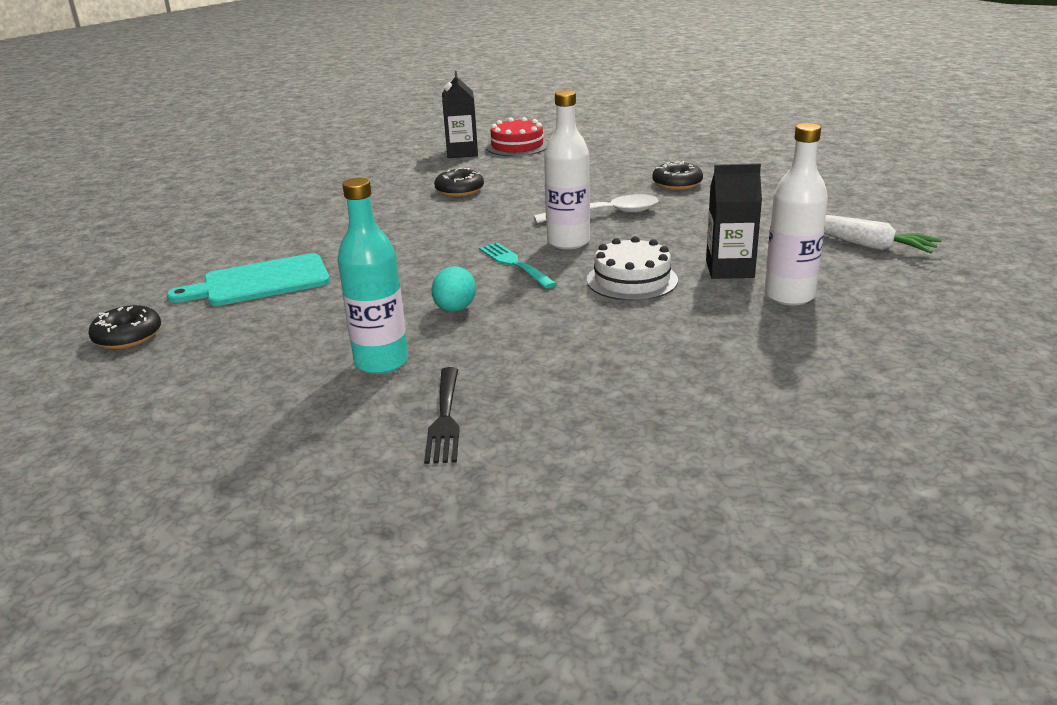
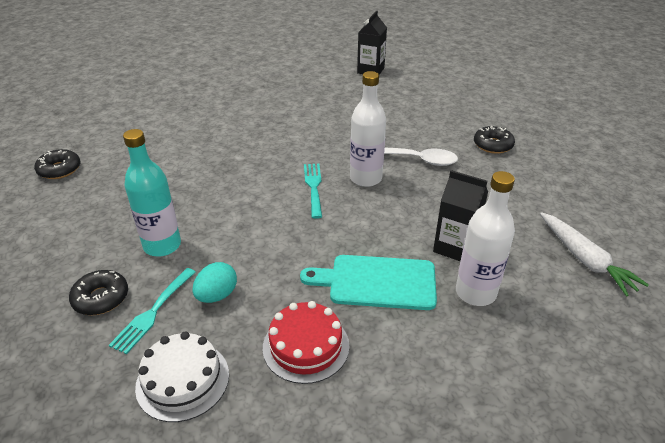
camera: 25 degrees right, 10 degrees up
turquoise cutting board [167,253,330,306] -> turquoise cutting board moved to [300,255,437,310]
black fork [424,367,460,464] -> turquoise fork [109,268,196,354]
turquoise egg [431,266,476,312] -> turquoise egg moved to [192,262,237,303]
black donut [434,168,484,197] -> black donut moved to [69,270,128,315]
red cake [486,117,548,156] -> red cake moved to [263,301,349,384]
white cake [587,236,678,301] -> white cake moved to [135,331,229,422]

